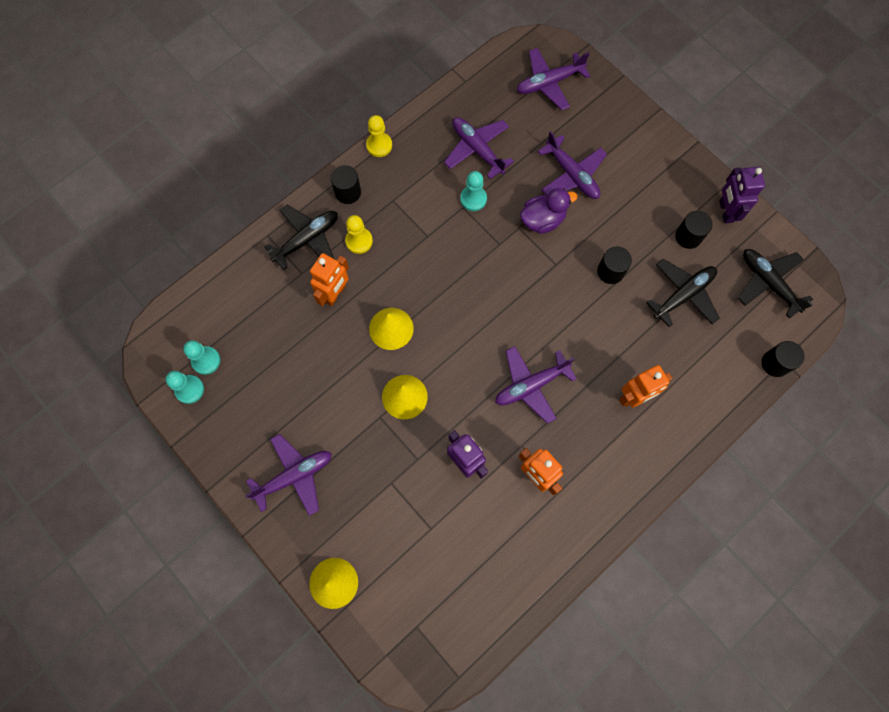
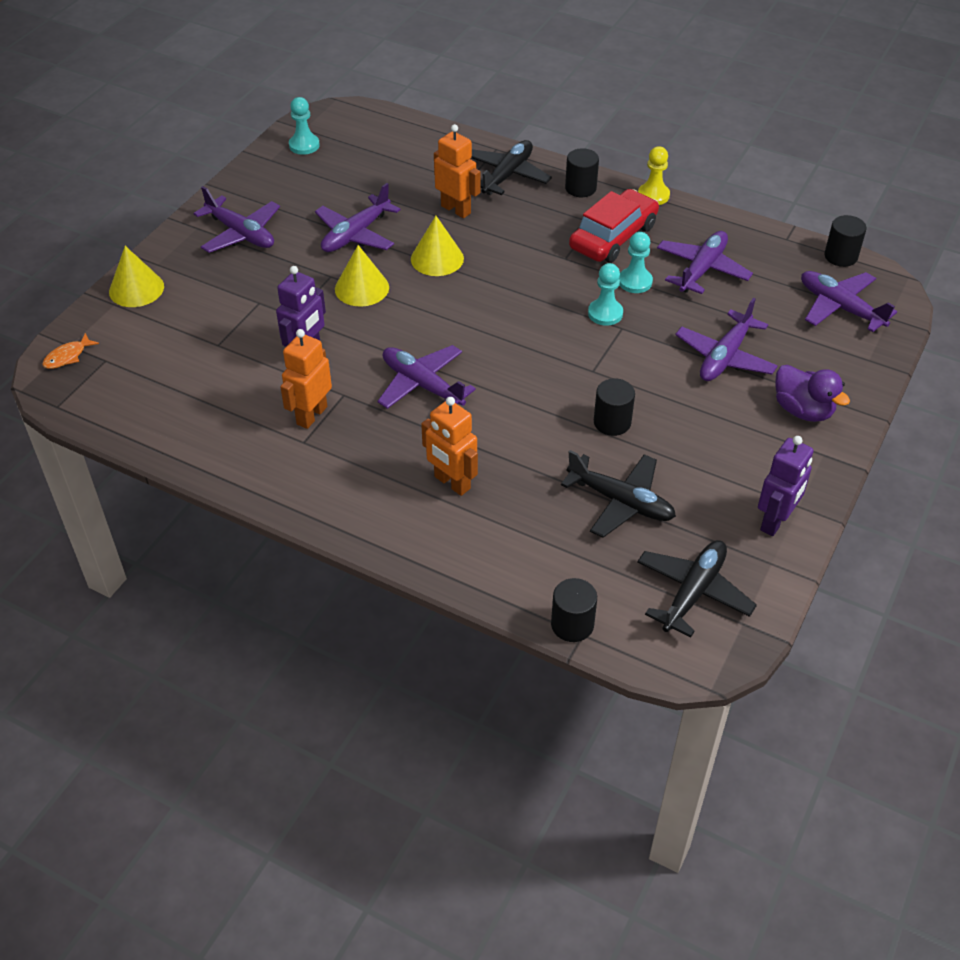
camera: 70 degrees right, 25 degrees down
turquoise pawn [183,341,220,375] -> turquoise pawn moved to [588,263,623,326]
black plane [264,205,338,270] -> black plane turned 90 degrees counterclockwise [471,140,552,195]
orange robot [310,253,349,306] -> orange robot turned 150 degrees counterclockwise [434,124,480,218]
yellow pawn [345,215,373,254] -> none
purple duck [520,188,577,234] -> purple duck moved to [775,365,850,422]
black cylinder [675,211,713,249] -> black cylinder moved to [824,215,867,267]
purple robot [720,167,765,223] -> purple robot turned 150 degrees clockwise [758,436,814,536]
none -> orange fish [42,333,99,369]
none -> purple plane [315,183,401,252]
none -> red car [569,189,659,263]

